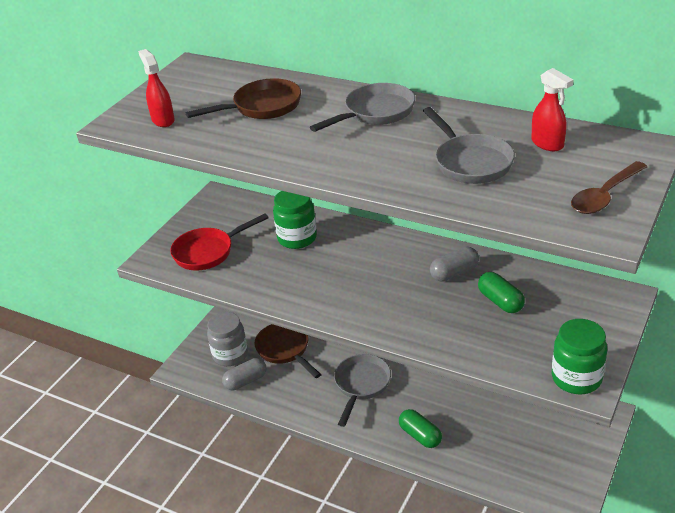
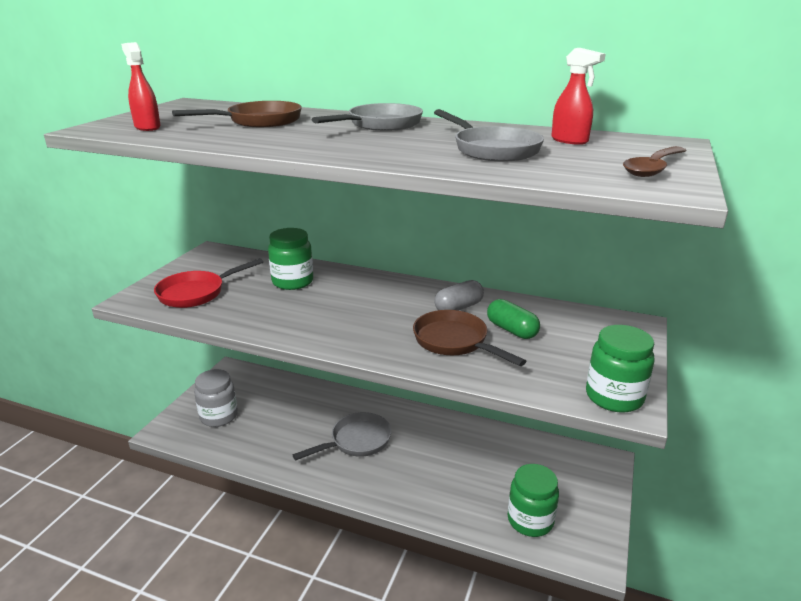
camera: 10 degrees left, 10 degrees down
grey capsule [222,358,266,390] -> none
brown pan [254,324,321,378] -> brown pan moved to [413,310,526,366]
grey pan [334,354,391,427] -> grey pan turned 45 degrees clockwise [293,412,391,460]
green capsule [399,409,442,448] -> none
none -> green jar [507,464,559,537]

